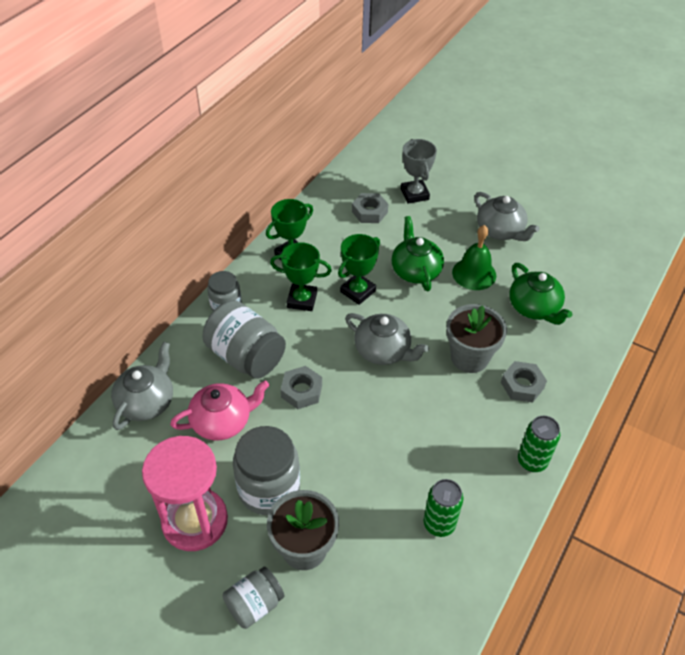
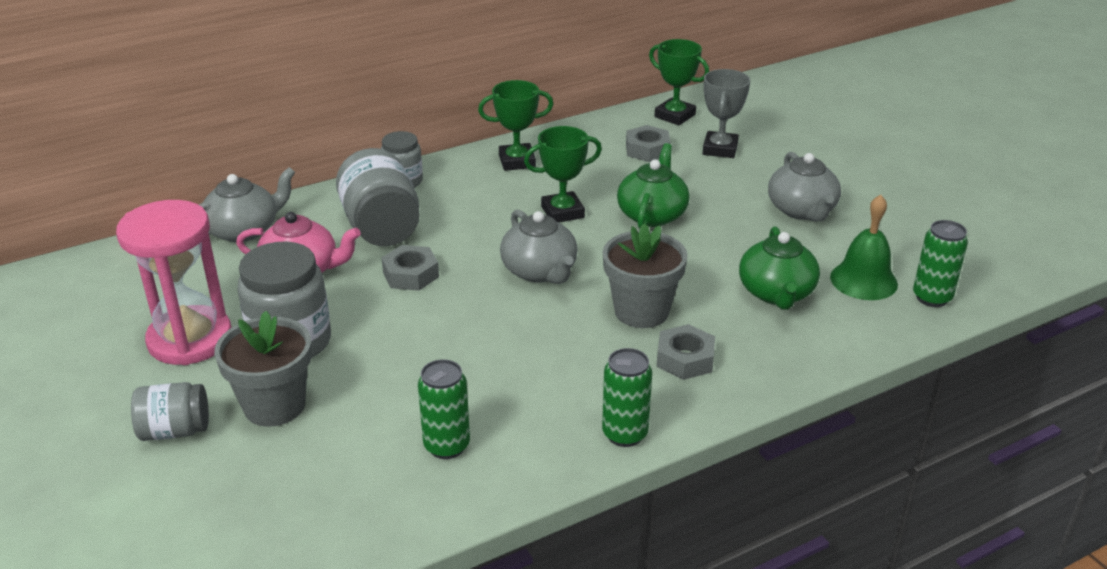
camera: 30 degrees right, 15 degrees down
green trophy [270,242,332,311] -> green trophy moved to [649,39,709,125]
green bell [452,225,496,290] -> green bell moved to [830,195,898,300]
none -> green can [913,220,968,307]

